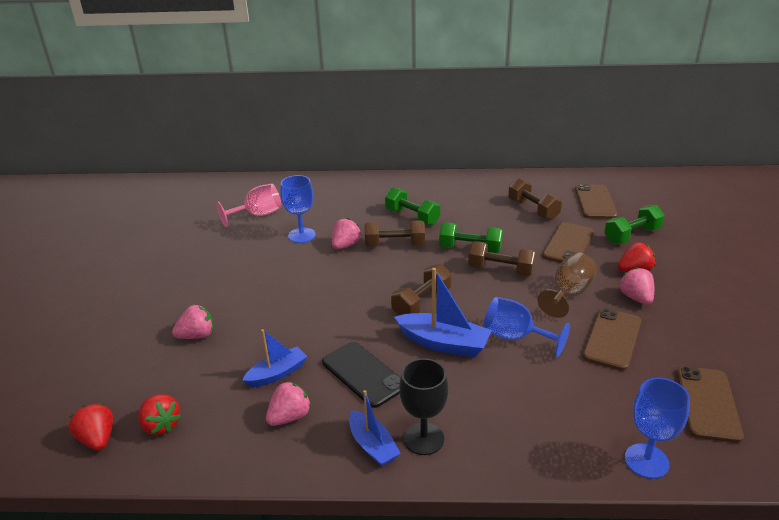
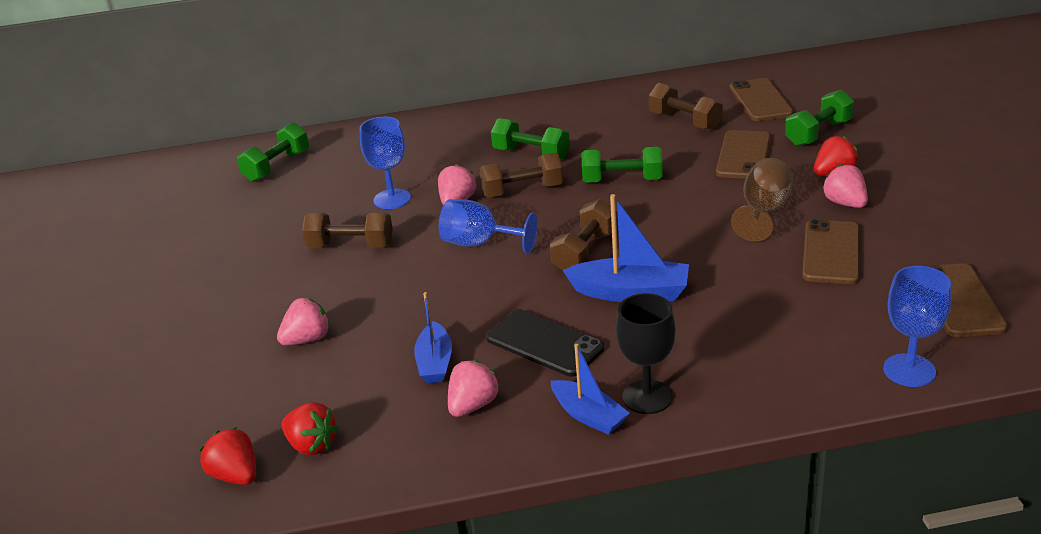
camera: 10 degrees left, 0 degrees up
pink goblet [216,183,282,227] -> none
blue boat [242,329,307,387] -> blue boat turned 135 degrees clockwise [414,292,452,383]
brown dumbbell [468,241,536,276] -> brown dumbbell moved to [302,213,393,248]
blue goblet [484,297,570,357] -> blue goblet moved to [439,199,538,254]
none -> green dumbbell [237,122,309,182]

